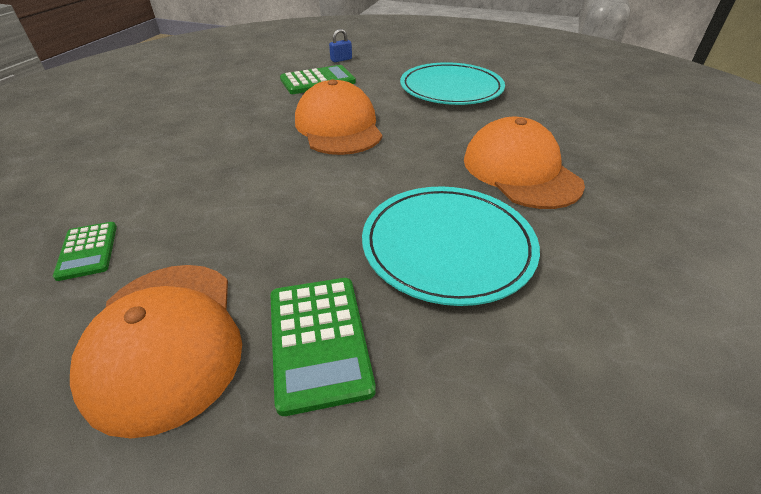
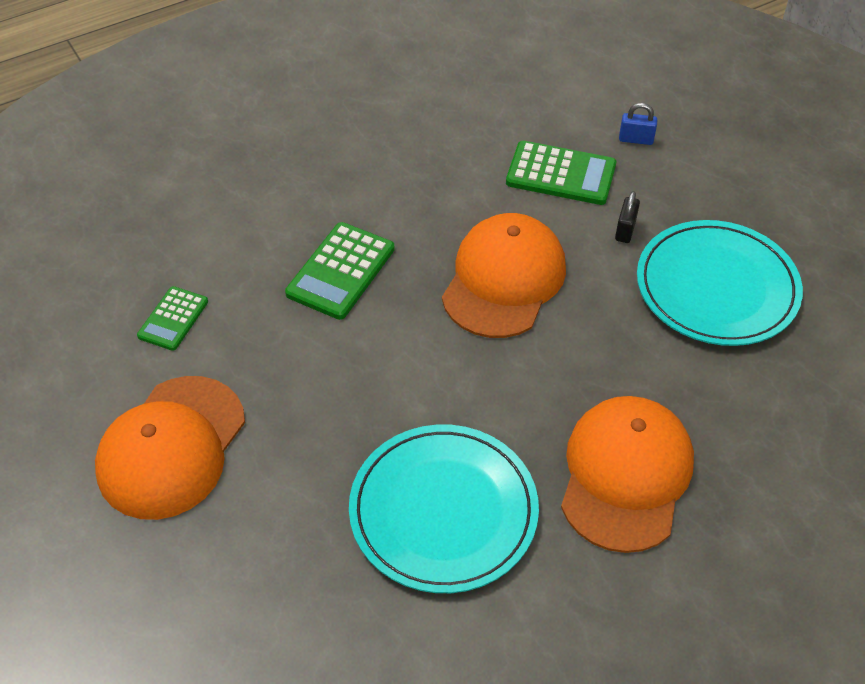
camera: 40 degrees right, 10 degrees up
green calculator [271,278,376,416] -> green calculator moved to [285,222,395,320]
none -> black padlock [615,191,640,243]

